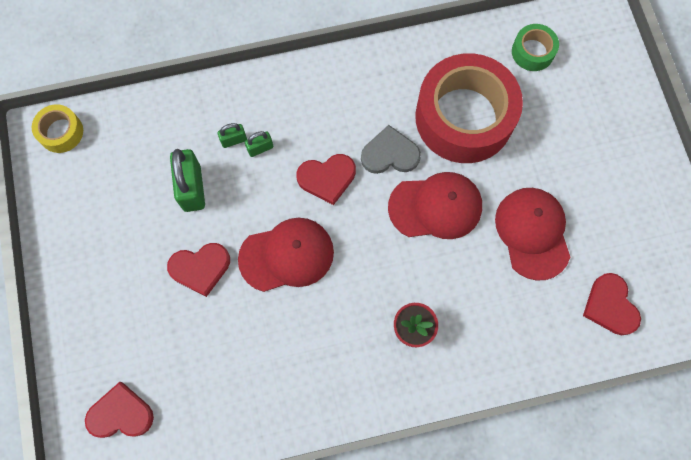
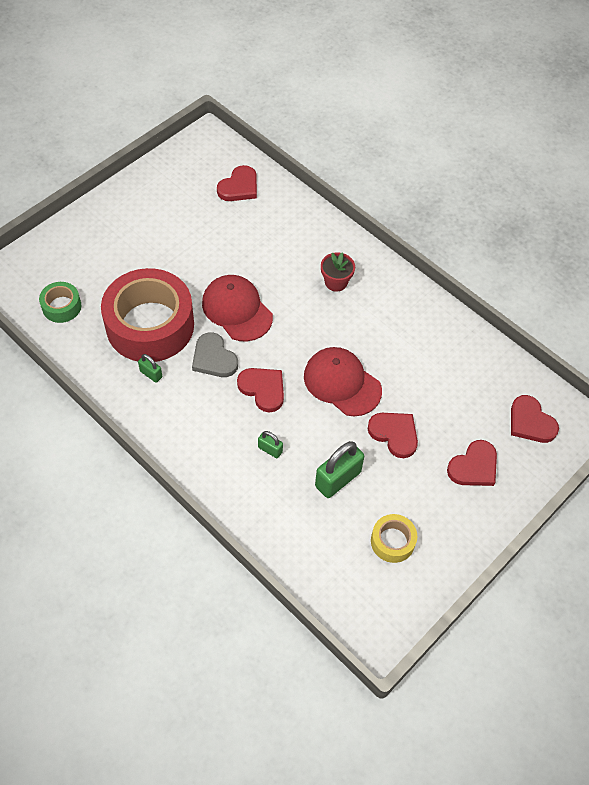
camera: 125 degrees left, 15 degrees down
yellow tape [32,104,83,153] -> yellow tape moved to [371,514,417,563]
green padlock [218,123,247,148] -> green padlock moved to [138,354,162,383]
red cap [495,188,570,281] -> none
none -> red heart [447,440,497,486]

